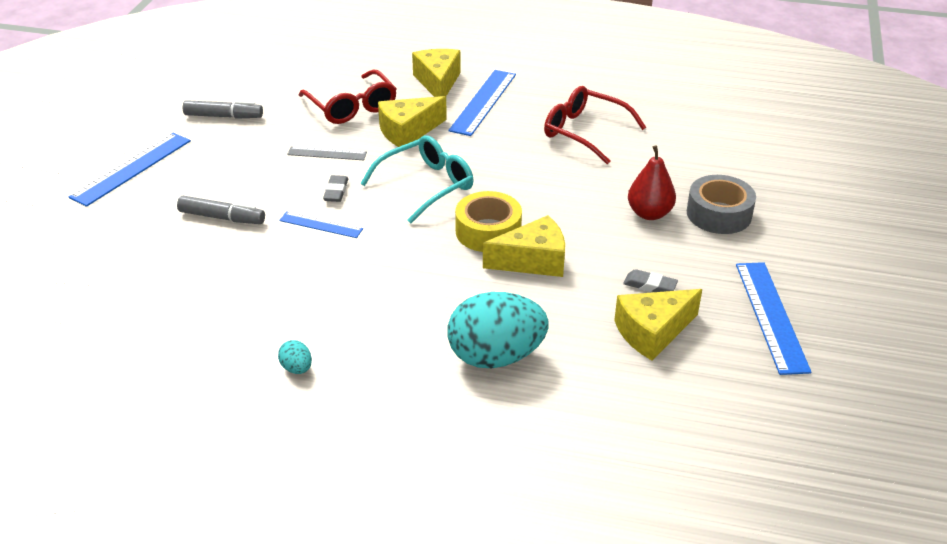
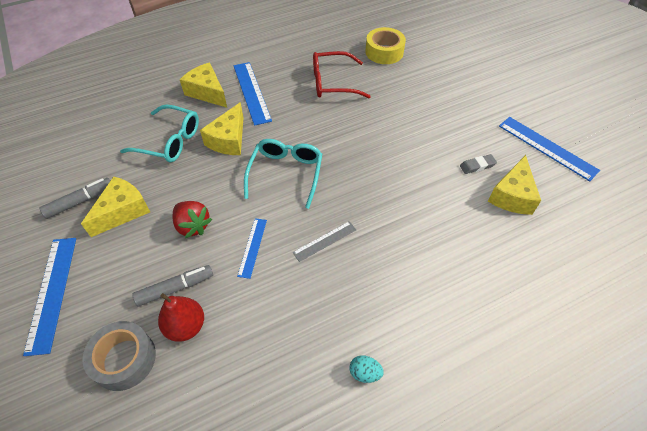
camera: 40 degrees left, 15 degrees up
blue ruler [279,211,363,238] -> blue ruler turned 60 degrees counterclockwise [237,218,267,279]
grey ruler [287,146,367,160] -> grey ruler moved to [292,221,356,262]
red glasses [299,70,397,124] -> turquoise glasses [120,105,199,162]
grey eraser [323,175,348,202] -> none
turquoise egg [448,292,548,368] -> none
yellow tape [455,191,522,252] -> yellow tape moved to [365,27,406,64]
yellow cheese [483,215,565,277] -> yellow cheese moved to [81,176,150,237]
red pear [628,145,676,220] -> red pear moved to [158,293,204,342]
grey tape [687,175,756,234] -> grey tape moved to [82,321,156,391]
none -> red strawberry [173,201,212,238]

